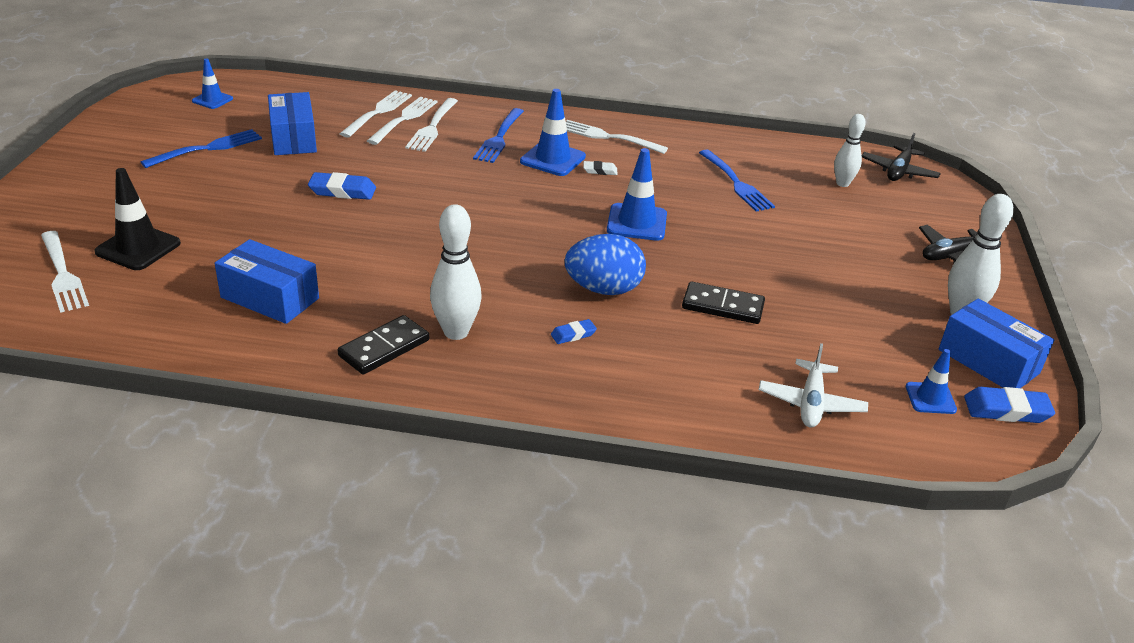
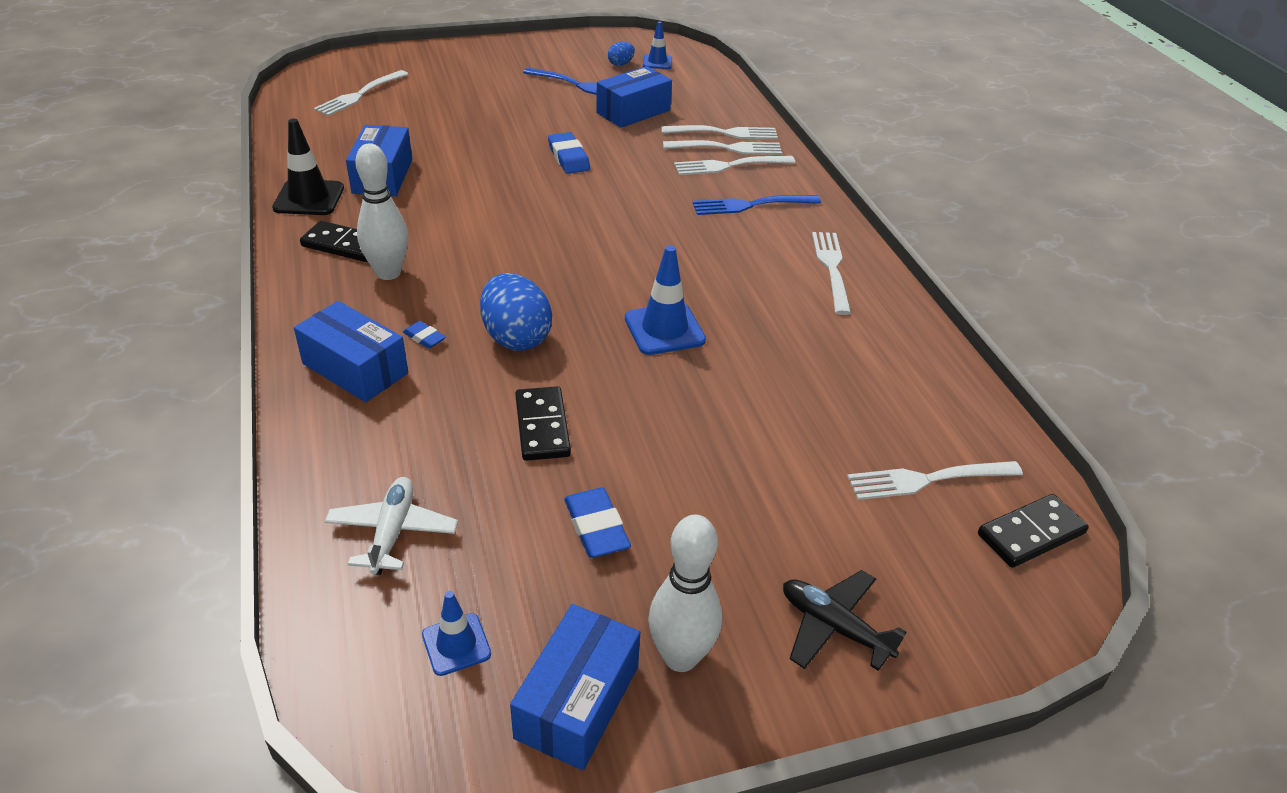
camera: 65 degrees right, 5 degrees up
black traffic cone [94,168,181,270] -> black traffic cone moved to [272,119,344,215]
blue traffic cone [520,89,586,176] -> none
white eraser [583,161,617,175] -> none
blue fork [699,150,775,212] -> none
white plane [759,343,868,427] -> white plane turned 105 degrees clockwise [325,477,458,575]
white bowling pin [834,114,866,187] -> white fork [847,461,1023,500]
black plane [862,133,941,181] -> black domino [978,494,1089,568]
blue eraser [964,387,1055,423] -> blue eraser moved to [564,488,631,558]
none -> blue box [294,301,408,402]
none -> blue egg [608,41,635,66]

